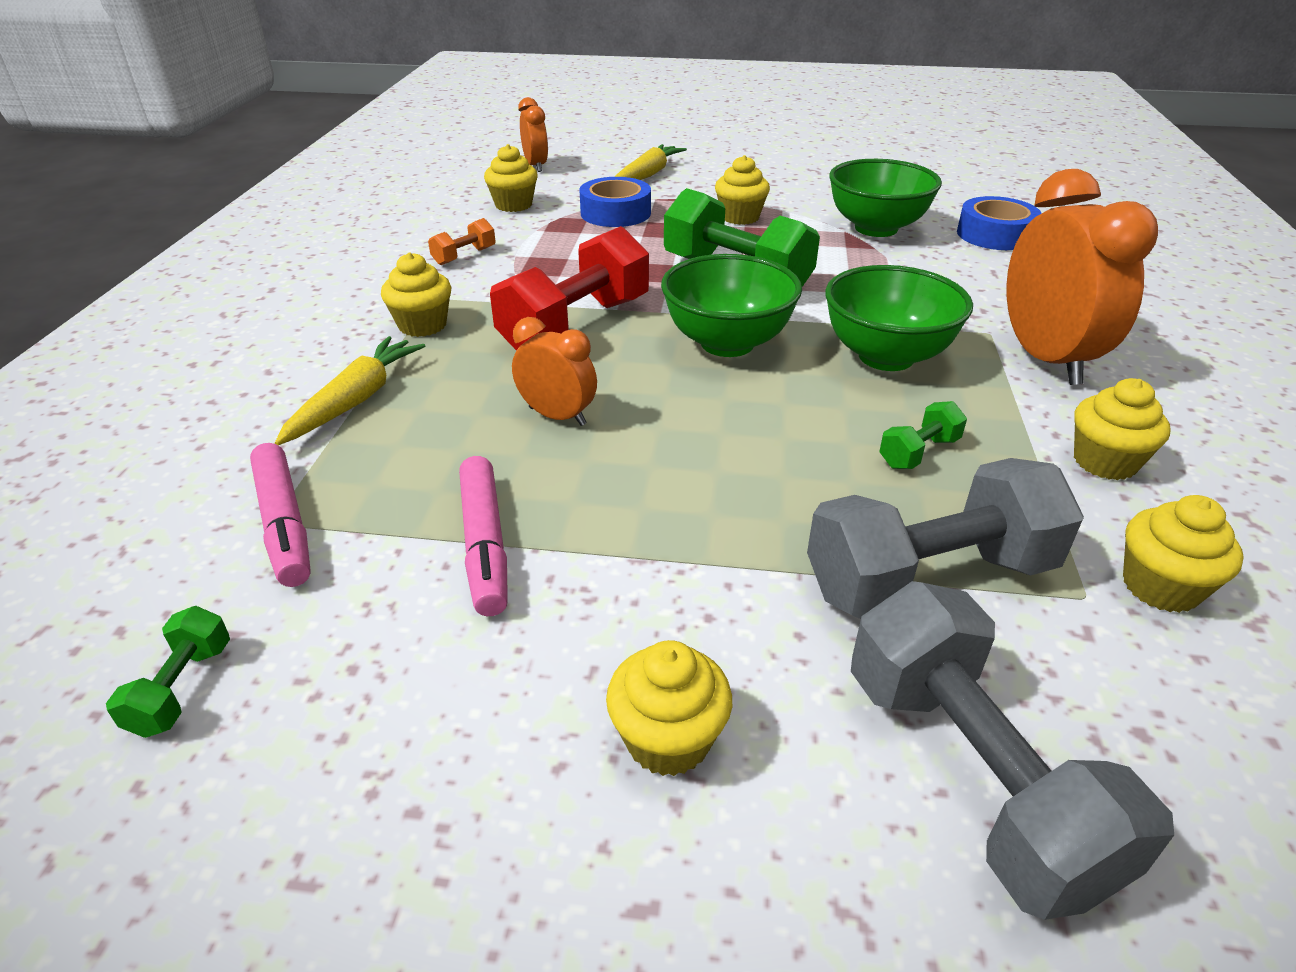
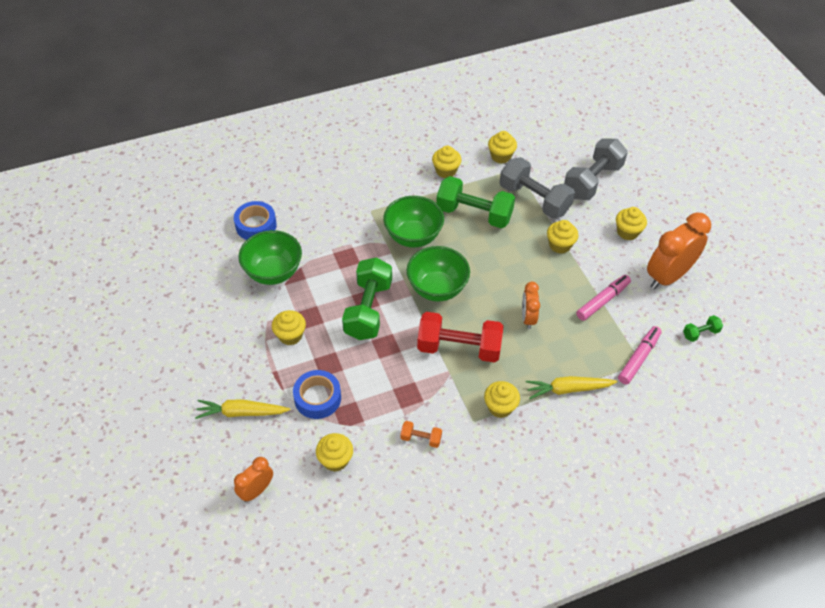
camera: 120 degrees left, 15 degrees up
green dumbbell [879,401,967,469] -> green dumbbell [436,176,515,228], size x2.22
orange clock [1007,169,1158,385] -> orange clock moved to [647,213,711,289]
none -> yellow cupcake [547,220,579,254]

